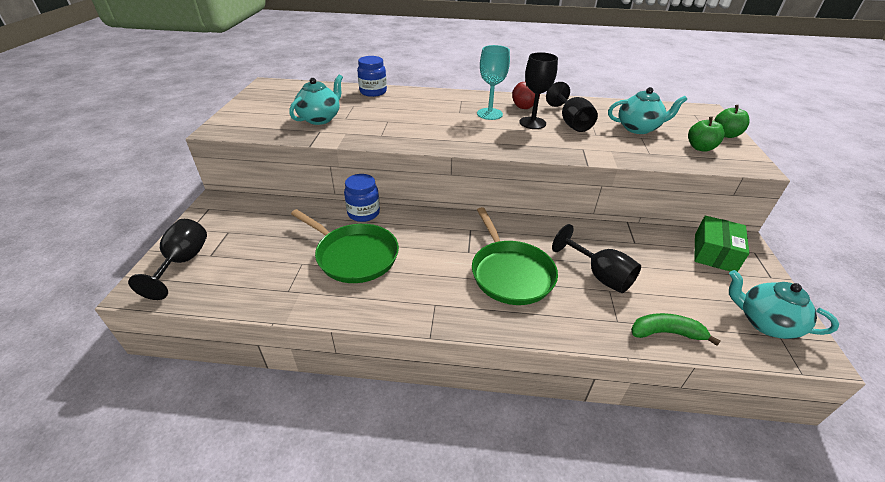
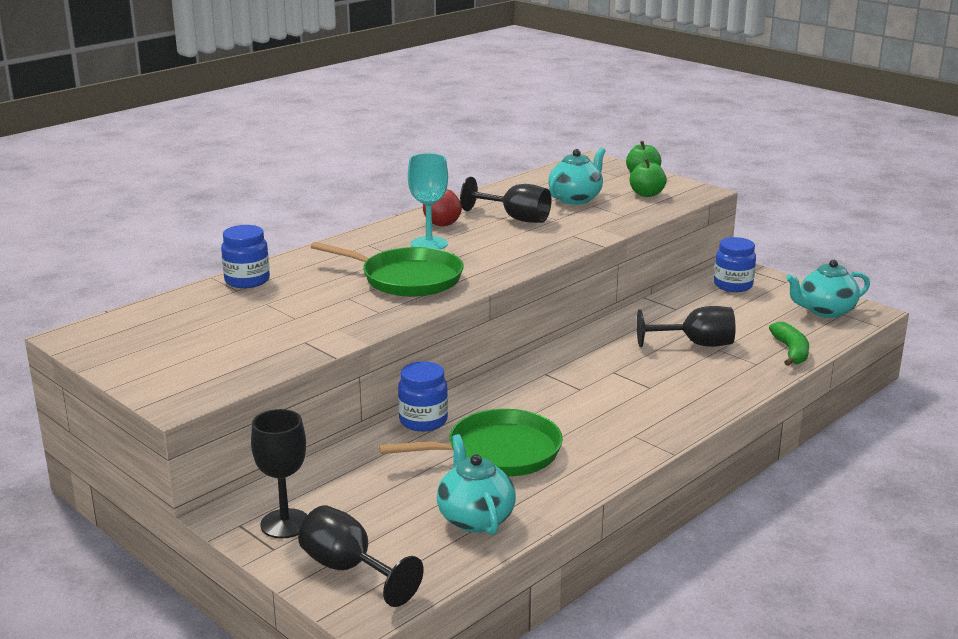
camera: 50 degrees left, 15 degrees down
turquoise teapot [289,75,343,125] -> turquoise teapot moved to [437,434,516,535]
green pan [472,207,558,305] -> green pan moved to [311,242,464,297]
black goblet [519,52,558,129] -> black goblet moved to [251,409,307,539]
green banana [631,313,721,346] -> green banana turned 135 degrees clockwise [769,322,809,366]
green box [694,216,749,272] -> blue jar [714,237,756,292]

